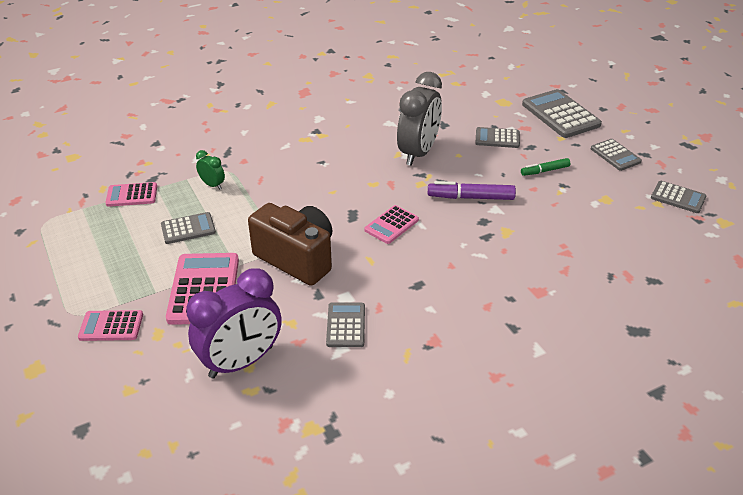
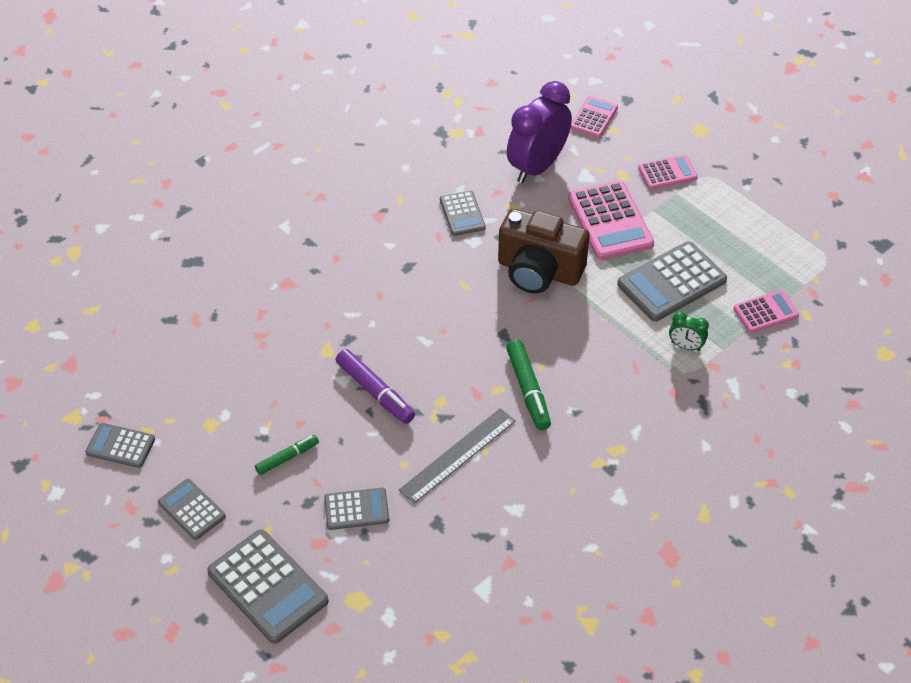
camera: 165 degrees right, 10 degrees up
grey calculator [161,212,216,244] -> grey calculator [617,241,727,322], size x1.73
pink calculator [364,205,419,244] -> pink calculator moved to [570,96,618,138]
grey clock [397,72,442,166] -> grey ruler [399,408,516,504]
purple marker [428,181,516,200] -> purple marker turned 60 degrees clockwise [336,349,415,424]
none -> green marker [506,339,551,430]

